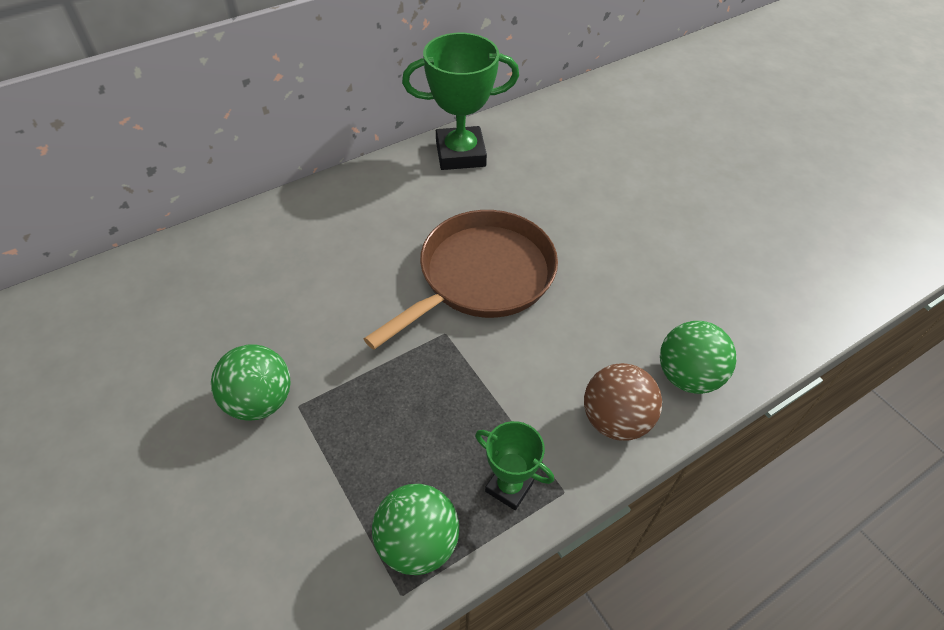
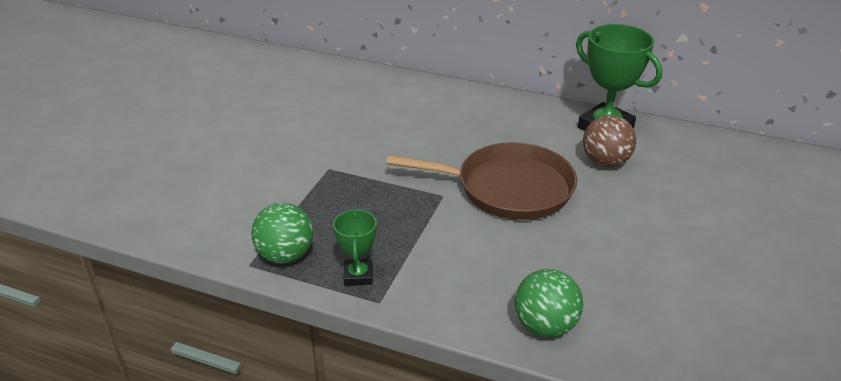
camera: 55 degrees right, 15 degrees down
green ball [211,344,291,421] -> none
brown ball [584,363,662,441] -> brown ball moved to [583,115,636,167]

